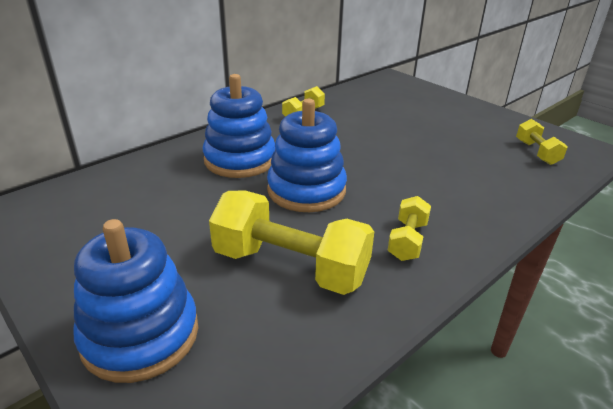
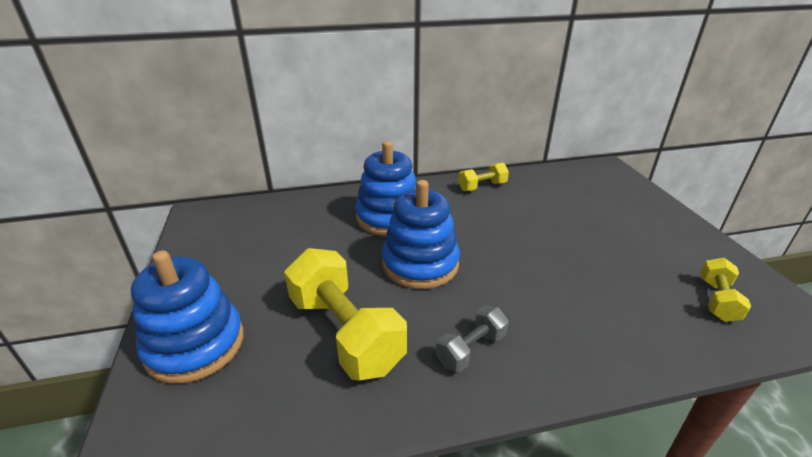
camera: 30 degrees right, 0 degrees up
yellow dumbbell [388,196,431,261] -> grey dumbbell [435,306,509,372]

